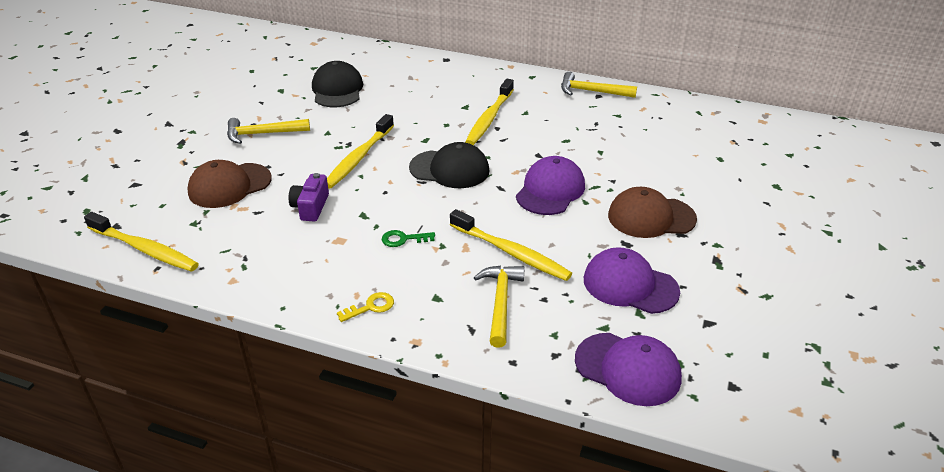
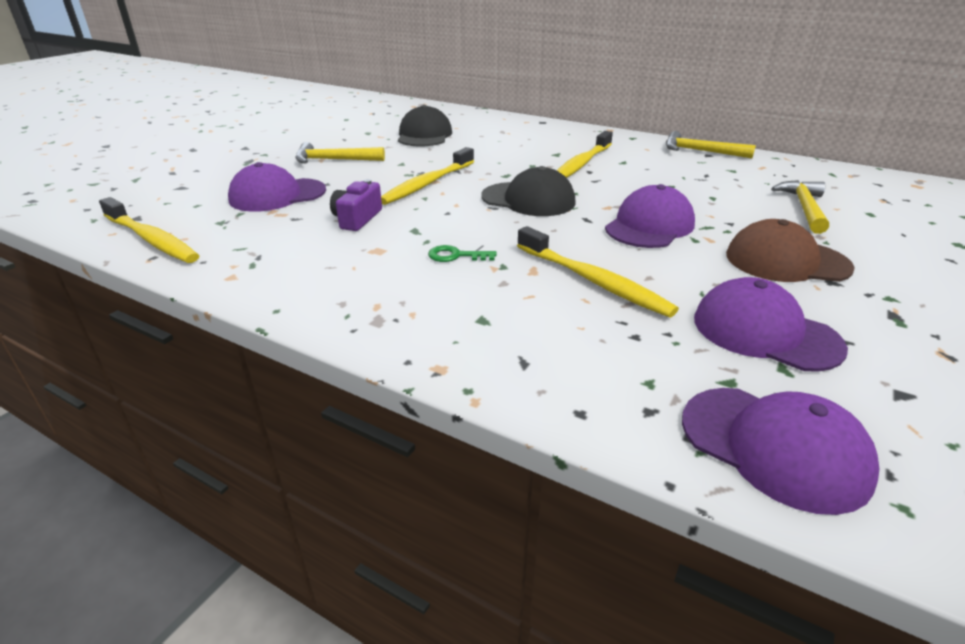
camera: 10 degrees right, 5 degrees down
brown cap [188,160,272,208] -> purple cap [228,162,326,212]
yellow key [337,292,394,322] -> none
yellow hammer [473,266,525,348] -> yellow hammer moved to [771,180,829,234]

